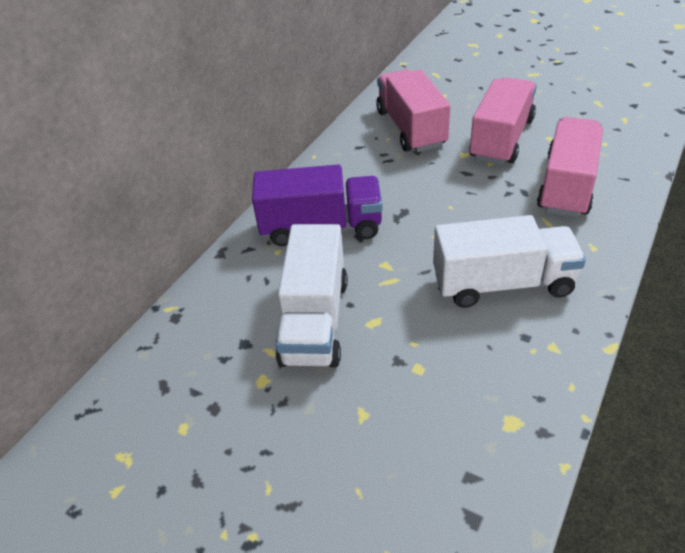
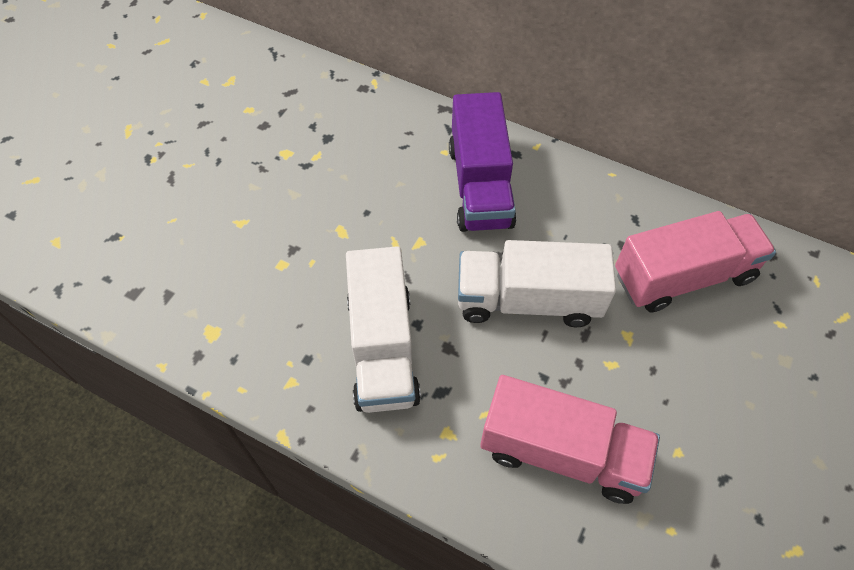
camera: 85 degrees right, 15 degrees up
white truck [276,224,348,368] -> white truck moved to [458,240,616,327]
pink truck [469,77,537,165] -> none

